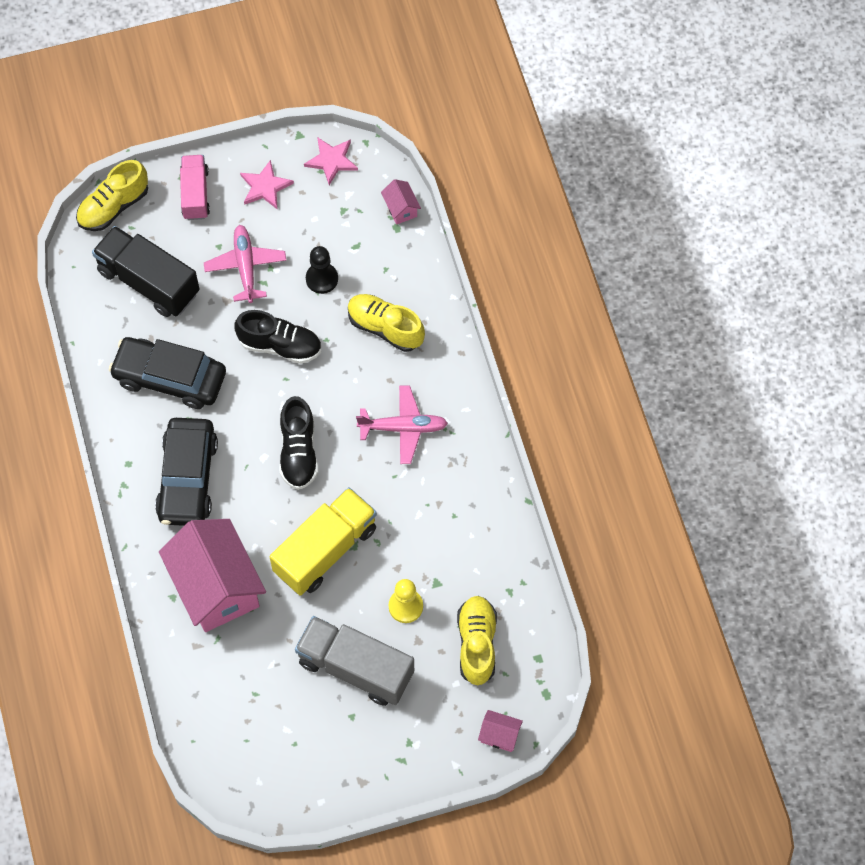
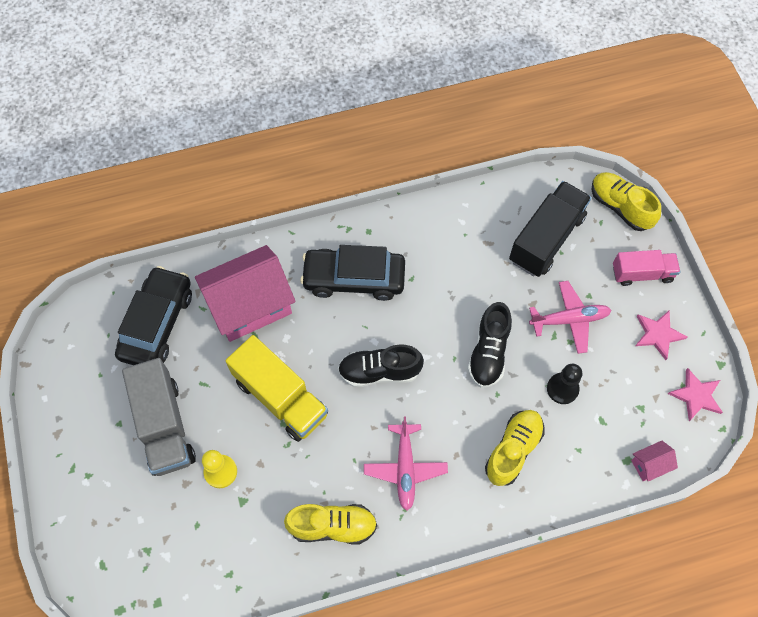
camera: 90 degrees right, 0 degrees up
black car [109,337,226,409] -> black car moved to [115,266,192,365]
grey truck [295,616,414,706] -> grey truck turned 135 degrees clockwise [122,358,196,476]
yellow shoe [457,596,497,685] -> yellow shoe moved to [284,504,377,544]
pink house [478,710,523,752] -> none

